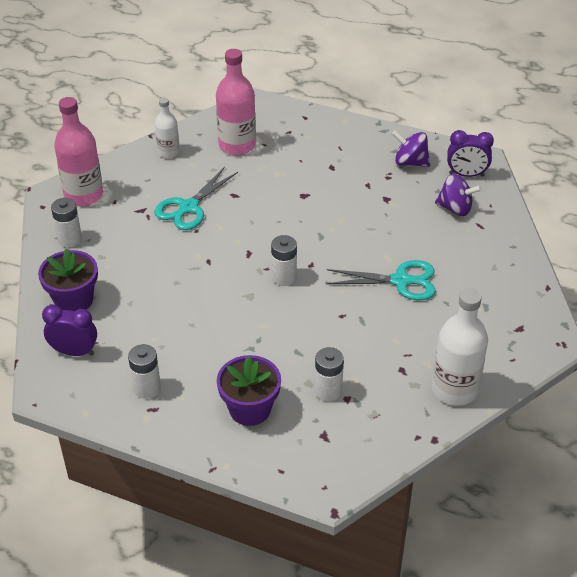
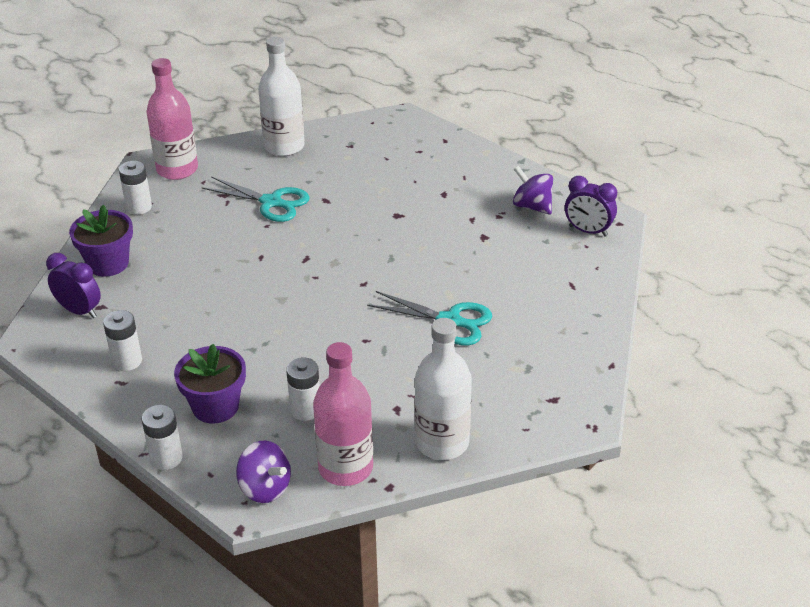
camera: 20 degrees right, 5 degrees down
white bottle [155,98,180,158] -> white bottle [258,37,305,156], size x1.72
turquoise scissors [155,167,238,230] -> turquoise scissors turned 120 degrees counterclockwise [201,176,310,222]
pink bottle [216,49,256,155] -> pink bottle moved to [313,342,373,486]
white battery [271,235,297,286] -> white battery moved to [142,405,183,470]
purple spinning top [435,174,482,216] -> purple spinning top moved to [236,441,291,503]

